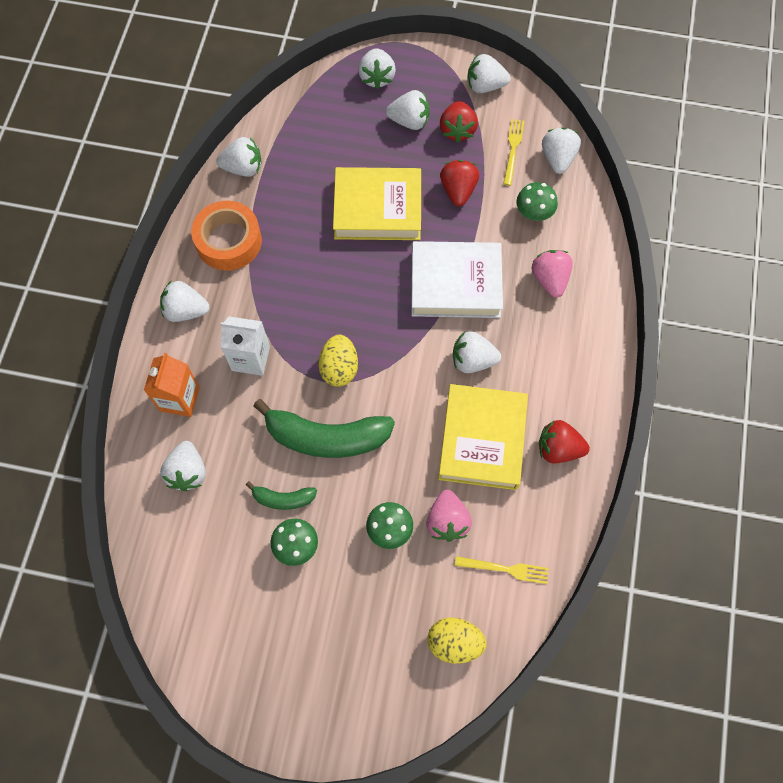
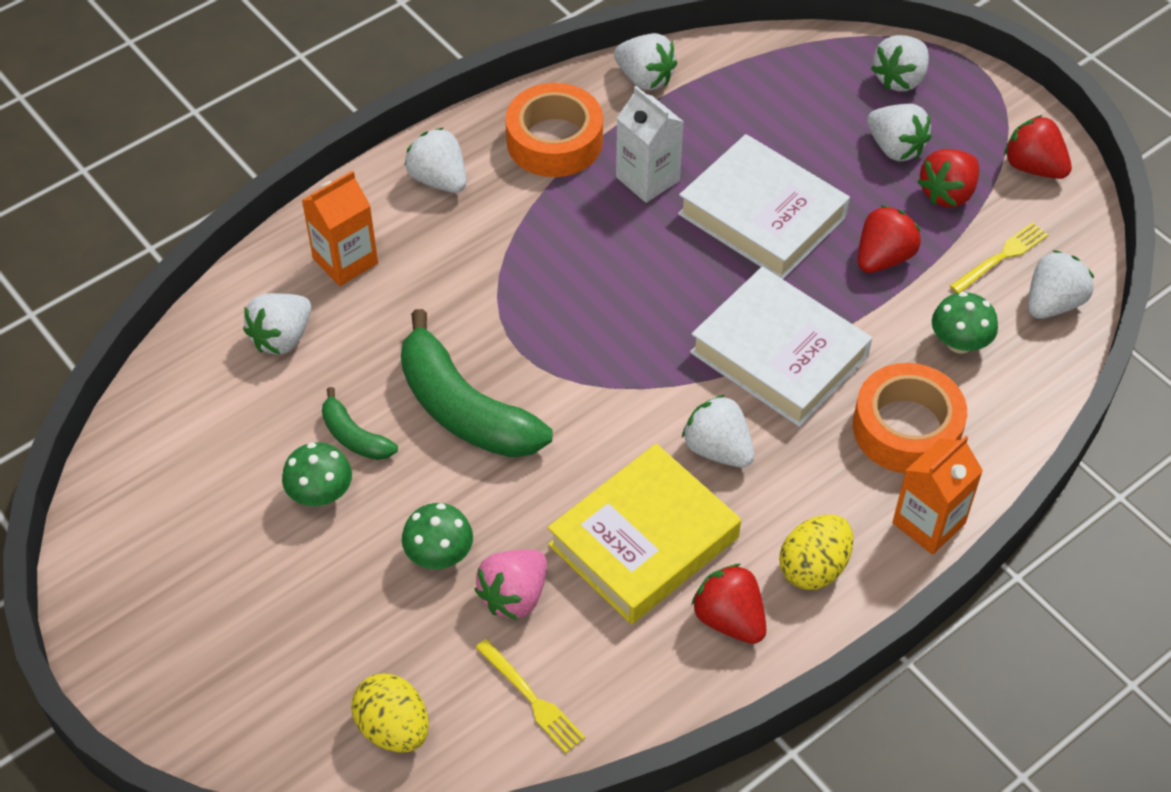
camera: 40 degrees right, 15 degrees down
white carton [221,316,270,376] -> white carton moved to [616,86,684,203]
yellow egg [318,335,358,387] -> yellow egg moved to [779,515,853,590]
yellow book [333,167,421,240] -> white book [678,134,850,279]
white strawberry [467,54,511,93] -> red strawberry [1004,115,1072,179]
pink strawberry [532,250,573,298] -> orange tape [853,363,967,473]
none -> orange carton [892,435,983,555]

